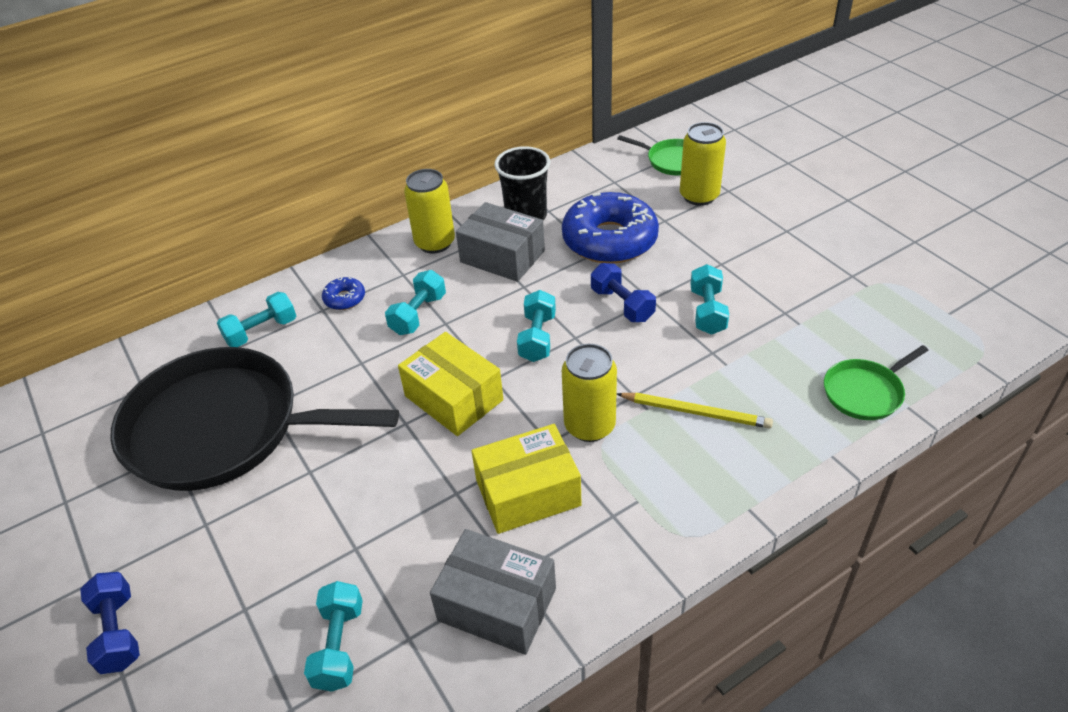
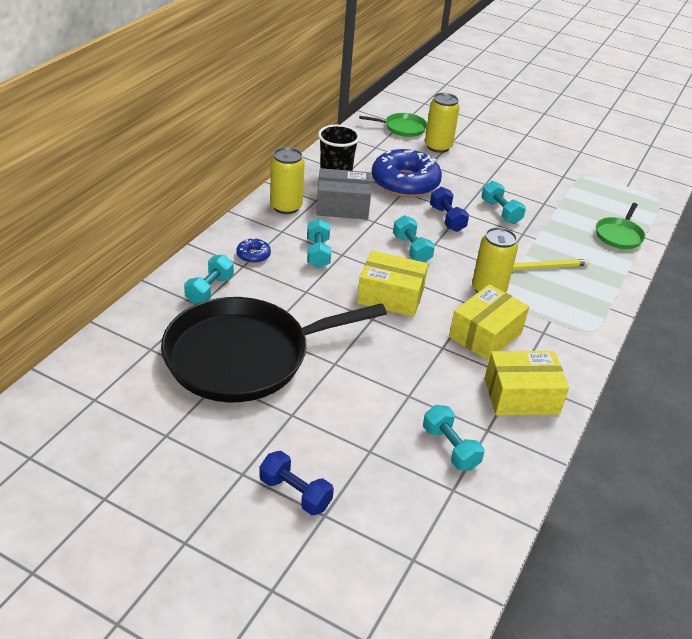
camera: 35 degrees left, 5 degrees down
grey box [430,529,556,655] -> yellow box [485,351,569,415]
blue dumbbell [591,263,656,322] -> blue dumbbell turned 45 degrees clockwise [430,187,469,232]

